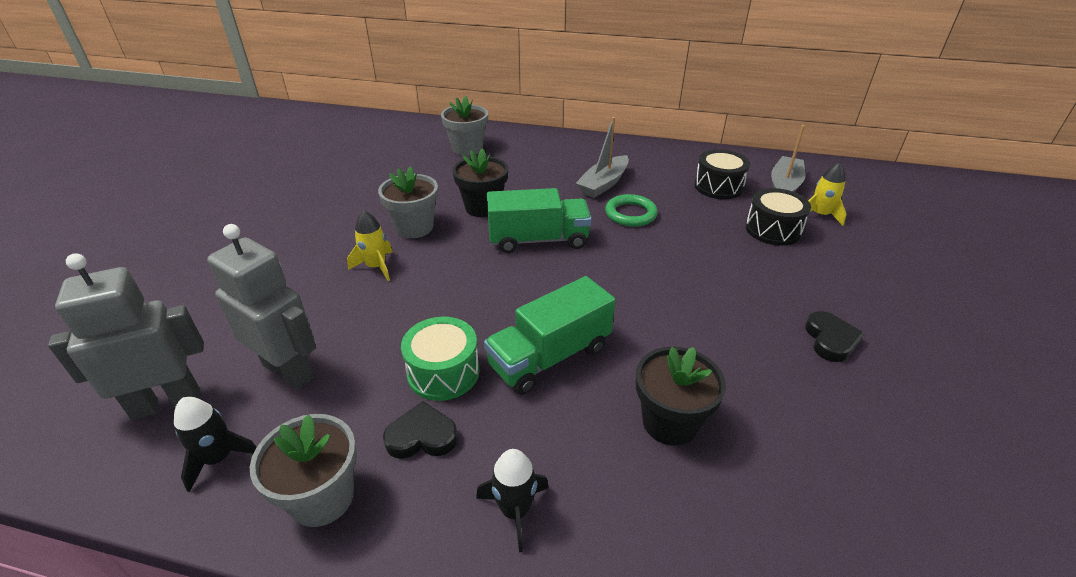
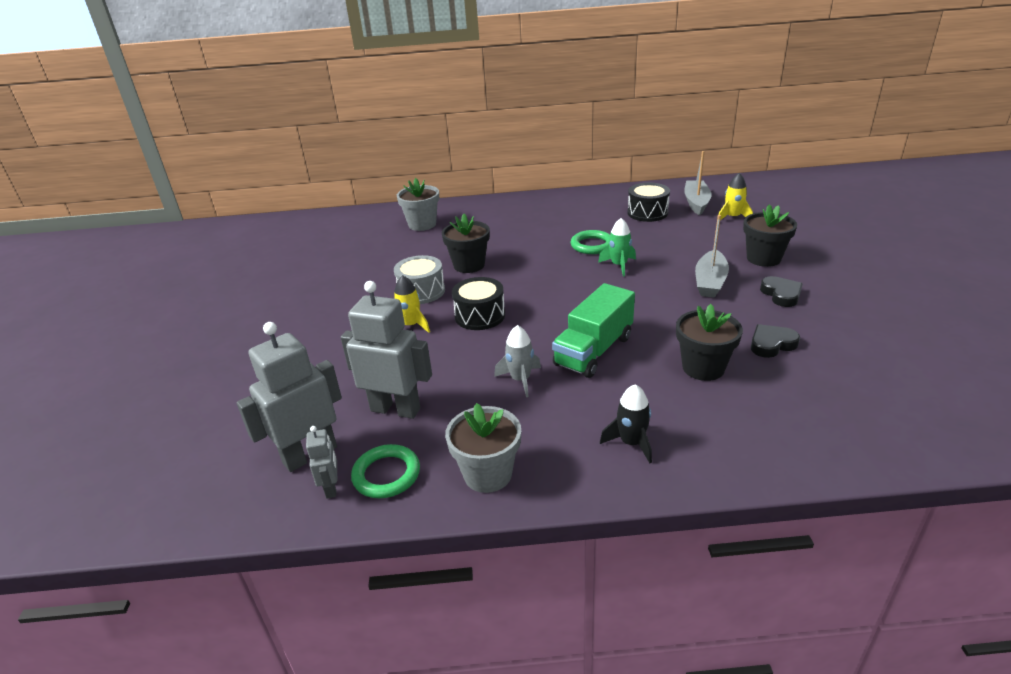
camera: 15 degrees left, 5 degrees down
black rocket [174,397,257,492] -> green ring [351,444,420,498]
grey flower pot [378,166,438,238] -> grey drum [394,255,445,304]
black heart [383,401,458,459] -> black heart moved to [751,324,800,358]
green drum [401,317,480,401] -> grey rocket [494,325,541,397]
green truck [487,188,592,253] -> none
grey boat [576,117,629,198] -> grey boat moved to [695,215,729,298]
black drum [745,188,811,246] -> black drum moved to [452,277,505,330]
none -> grey robot [306,426,337,499]
none -> green rocket [598,218,636,277]
none -> black flower pot [743,204,797,267]

